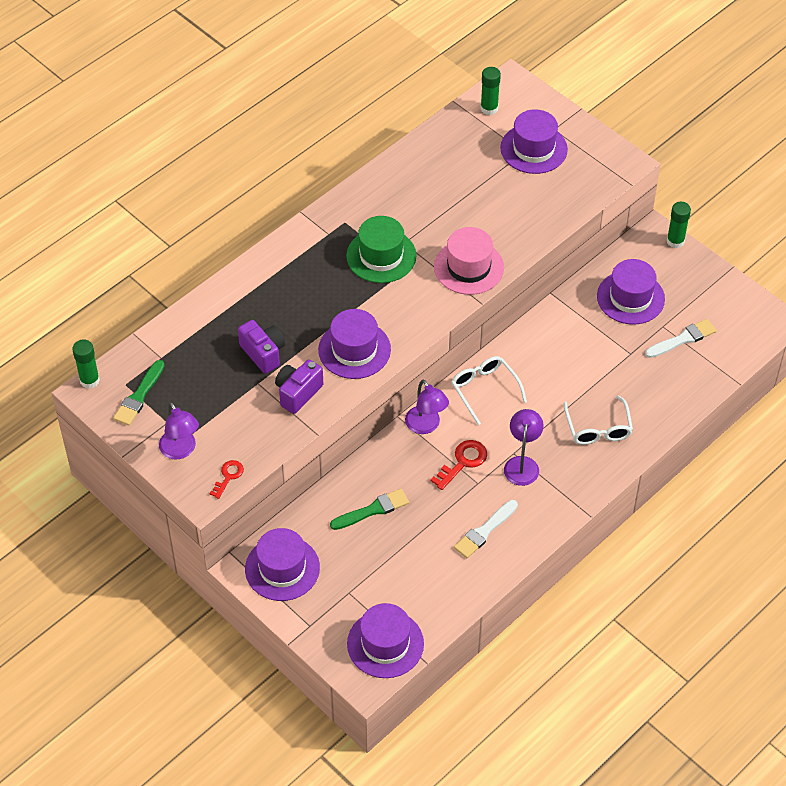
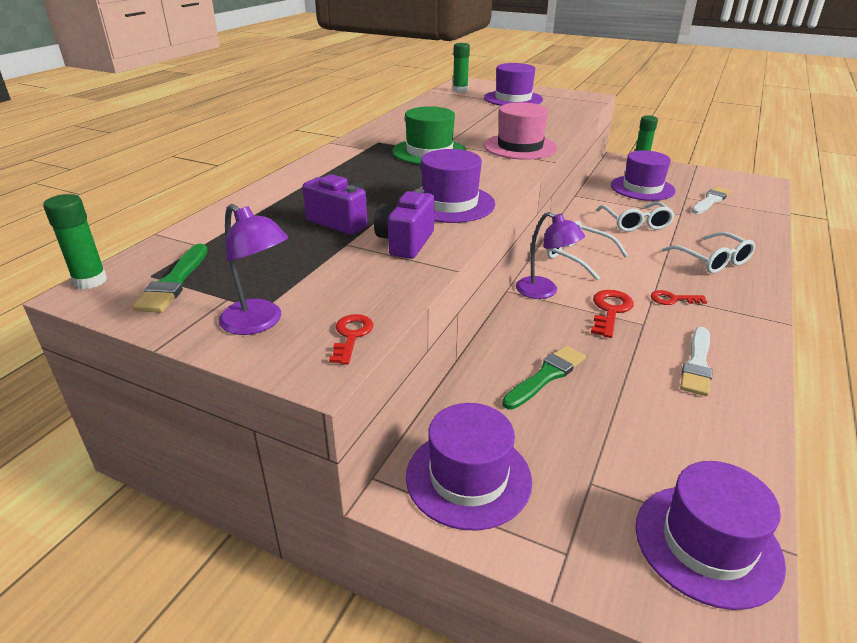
camera: 20 degrees left, 20 degrees down
purple lamp [504,409,543,486] -> red key [651,290,707,305]
none -> white glasses [597,202,675,232]

